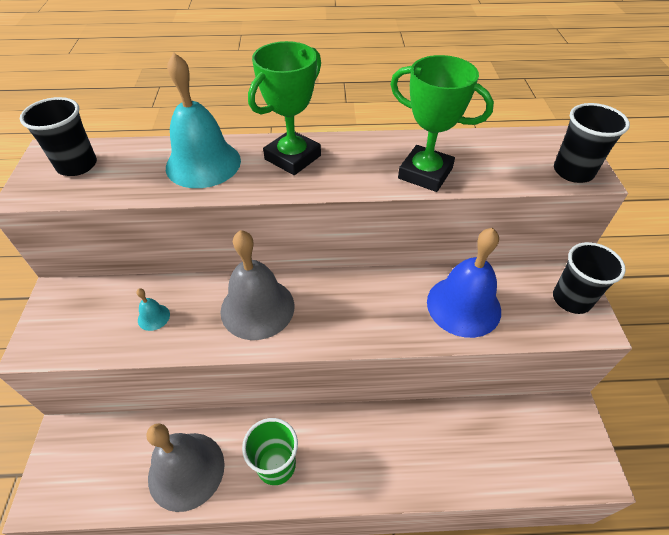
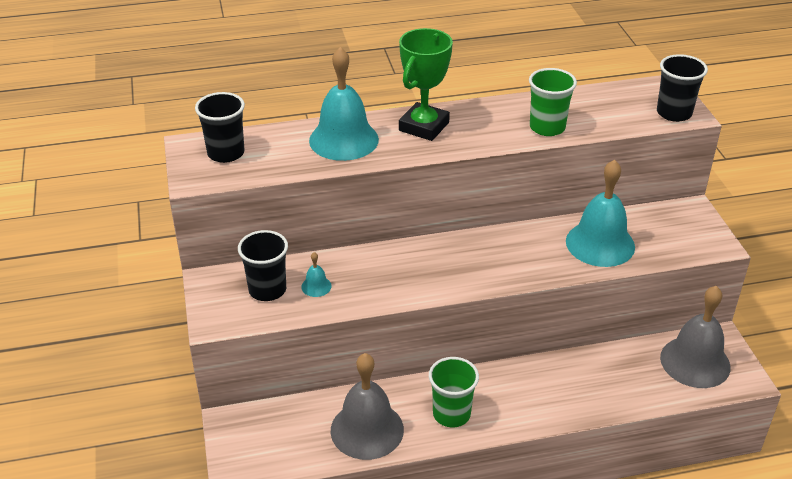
camera: 10 degrees left, 10 degrees down
grey bell [220,230,295,340] -> grey bell moved to [660,286,731,388]
green trophy [390,55,494,192] -> green cup [529,68,577,136]
blue bell [427,228,501,338] -> turquoise bell [566,159,635,267]
black cup [553,242,626,314] -> black cup moved to [238,230,288,301]

